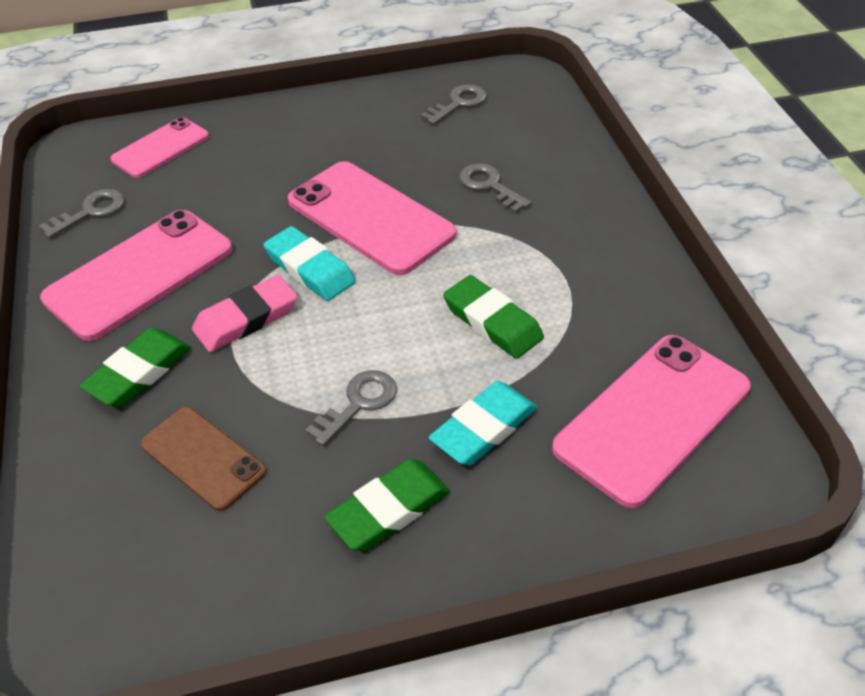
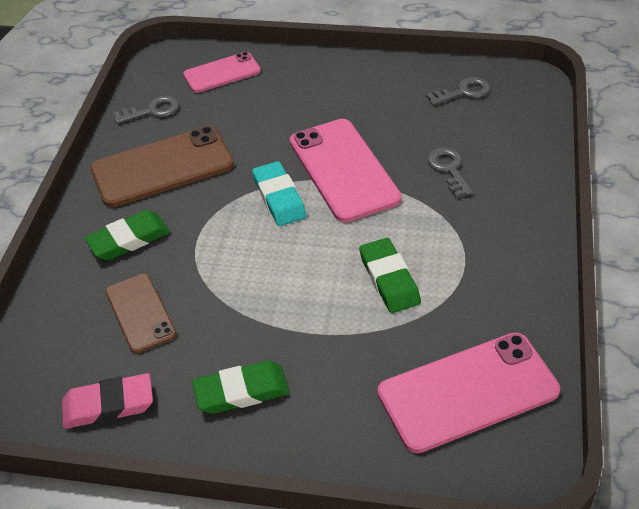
camera: 25 degrees right, 0 degrees up
pink phone [40,210,232,341] -> brown phone [90,126,234,208]
pink eraser [192,275,298,352] -> pink eraser moved to [62,373,153,429]
grey key [305,370,397,446] -> none
turquoise eraser [429,381,537,465] -> none

